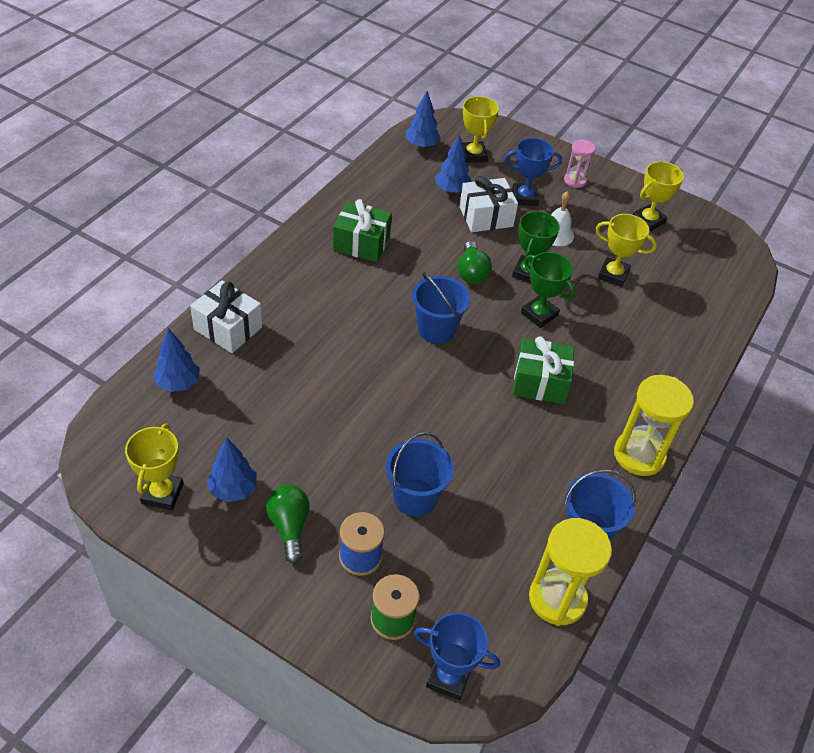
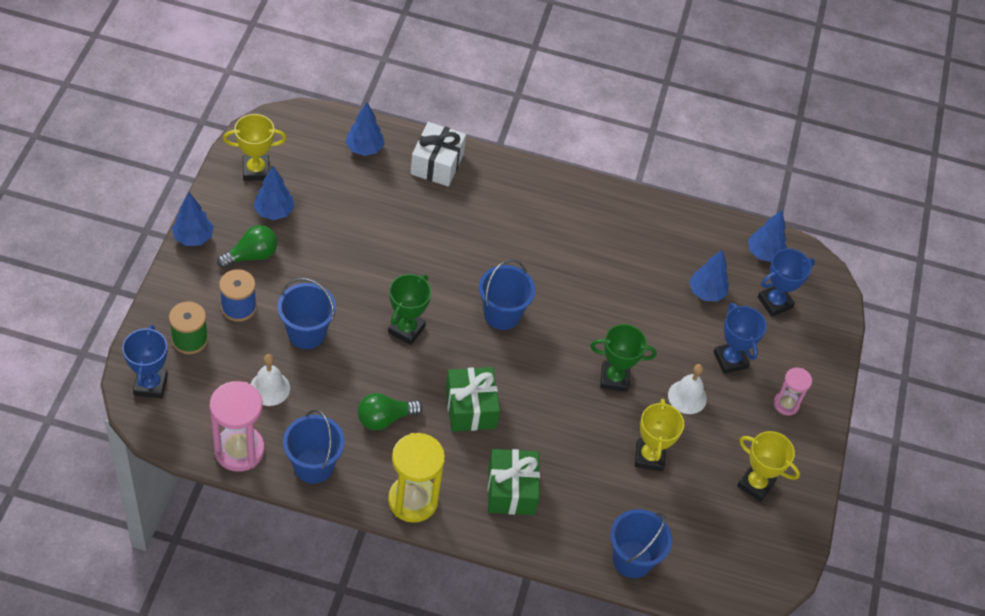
camera: 70 degrees right, 5 degrees up
green gift [333,199,392,262] -> green gift moved to [488,449,540,515]
green light bulb [458,241,492,284] -> green light bulb moved to [358,393,423,430]
white gift [459,176,518,232] -> none
yellow trophy [462,96,499,163] -> blue trophy [758,249,815,317]
green trophy [521,252,575,328] -> green trophy moved to [388,274,431,345]
yellow hourglass [529,518,612,626] -> pink hourglass [210,381,265,472]
none -> blue tree [172,192,214,246]
none -> white bell [250,354,290,406]
none -> blue bucket [610,509,672,578]

